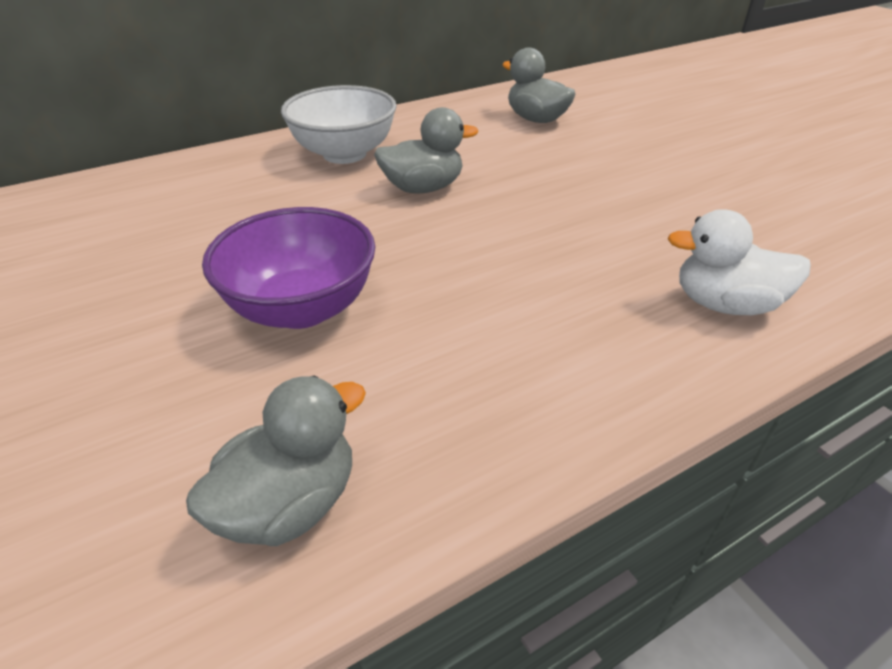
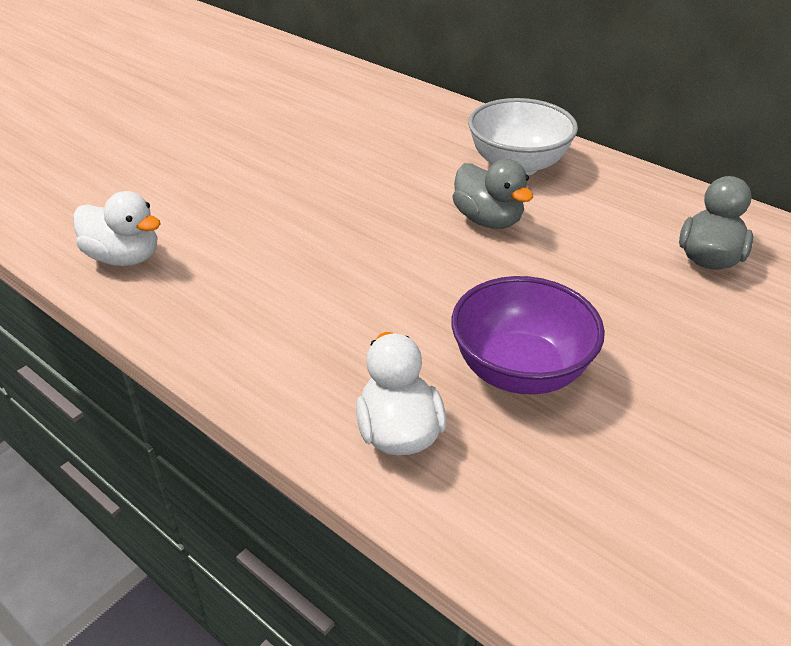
camera: 70 degrees right, 0 degrees up
grey duck [186,376,366,546] -> white duck [73,191,161,266]
purple bowl [202,207,375,329] -> purple bowl moved to [451,276,605,395]

